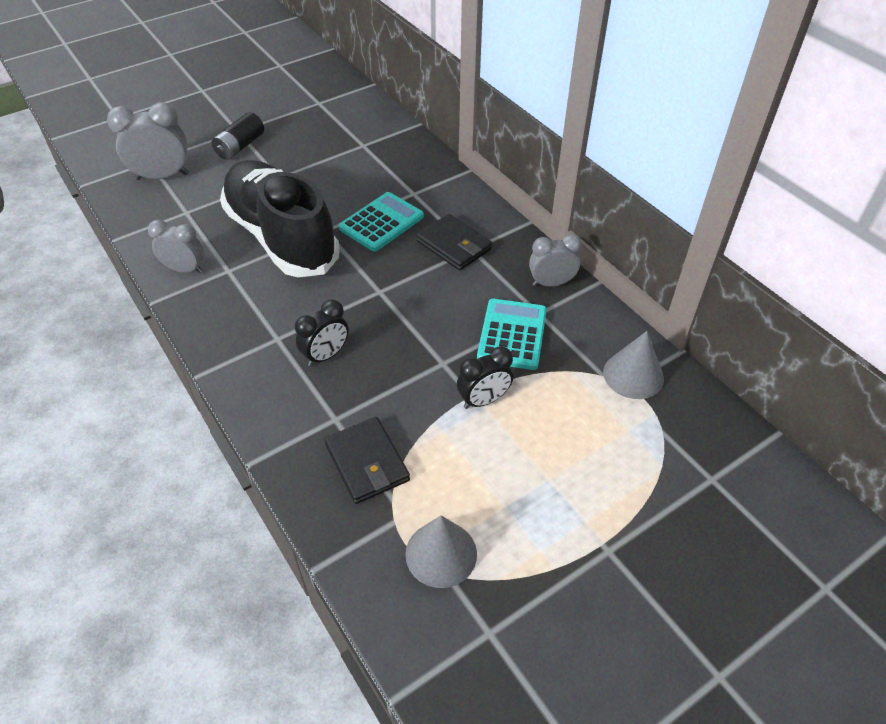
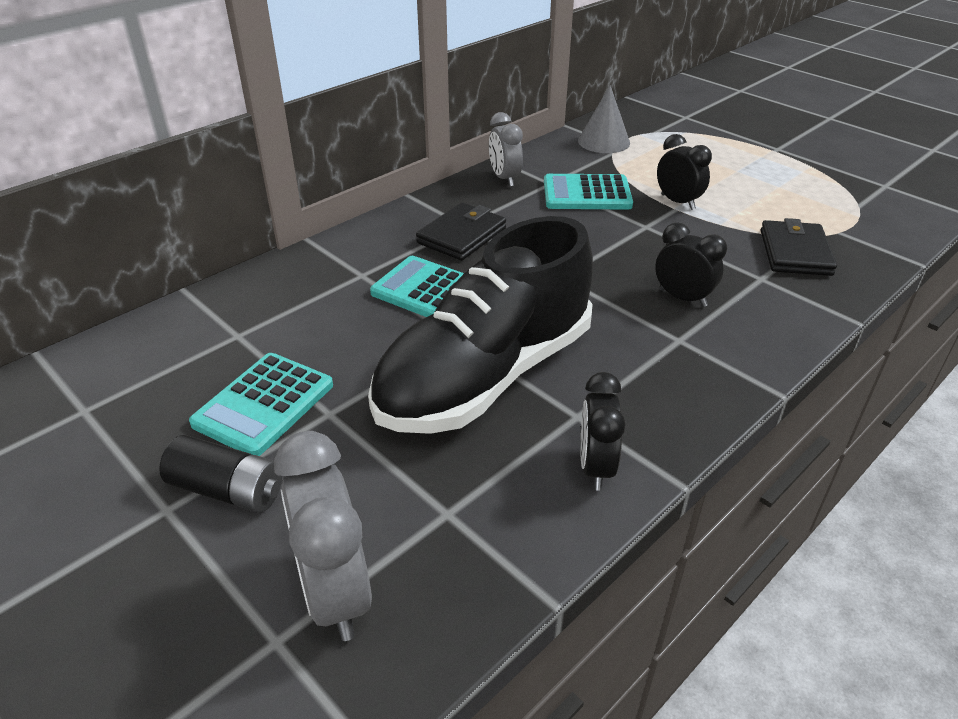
camera: 100 degrees left, 10 degrees down
grey clock [148,219,204,273] -> black clock [580,372,626,491]
black wallet [324,417,410,504] -> black wallet turned 45 degrees counterclockwise [761,218,837,276]
grey cone [405,515,477,588] -> none
none -> turquoise calculator [189,353,333,456]

